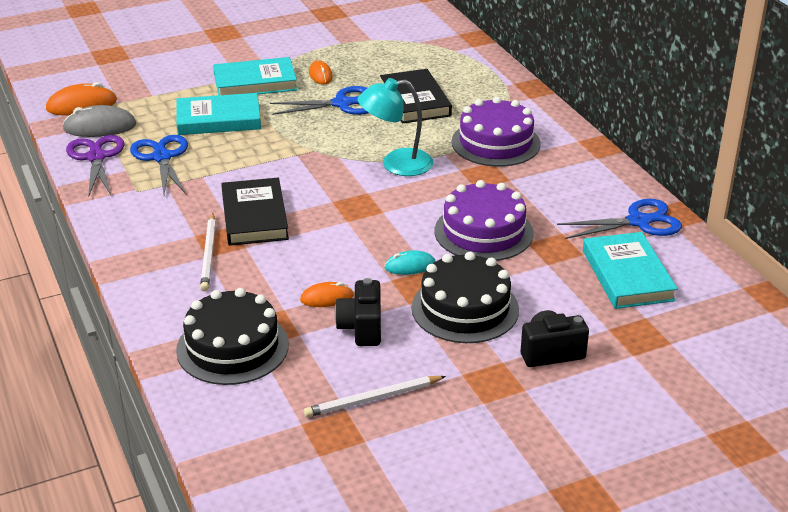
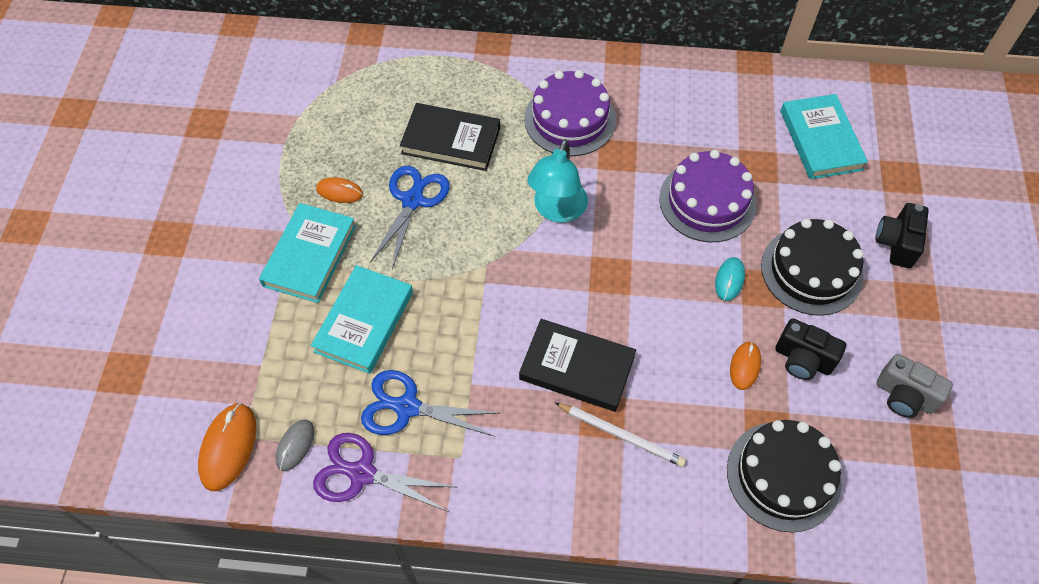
camera: 60 degrees left, 25 degrees up
grey mouse [62,105,137,137] -> grey mouse [276,420,314,471], size x0.61
white pencil [304,376,446,417] -> grey camera [876,354,953,418]
blue scissors [557,199,682,239] -> none
turquoise book [583,232,678,309] -> turquoise book turned 60 degrees clockwise [781,94,868,179]

